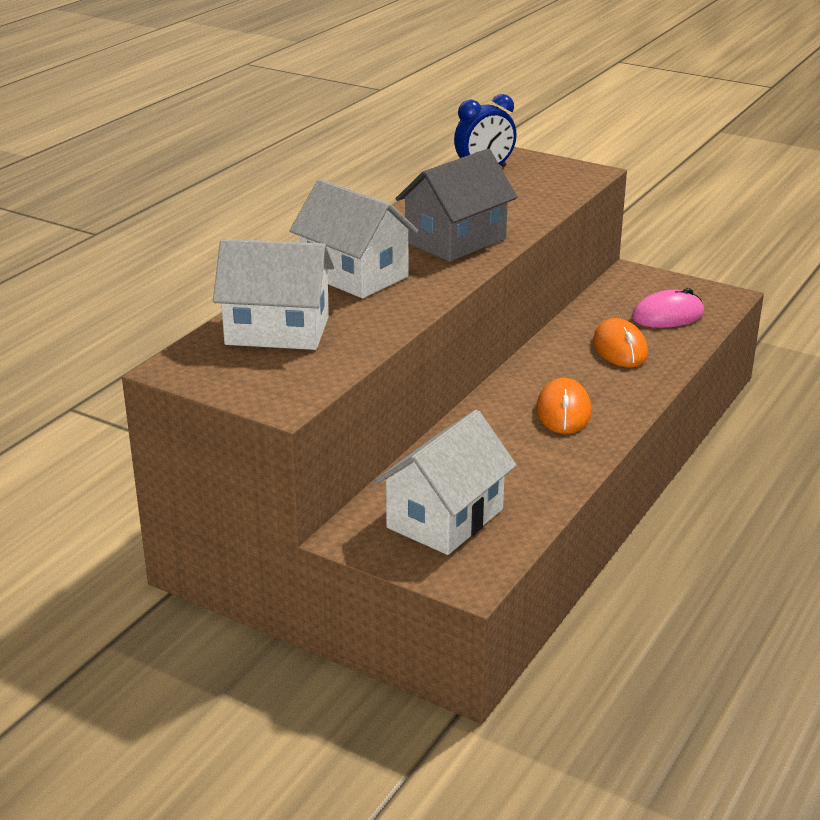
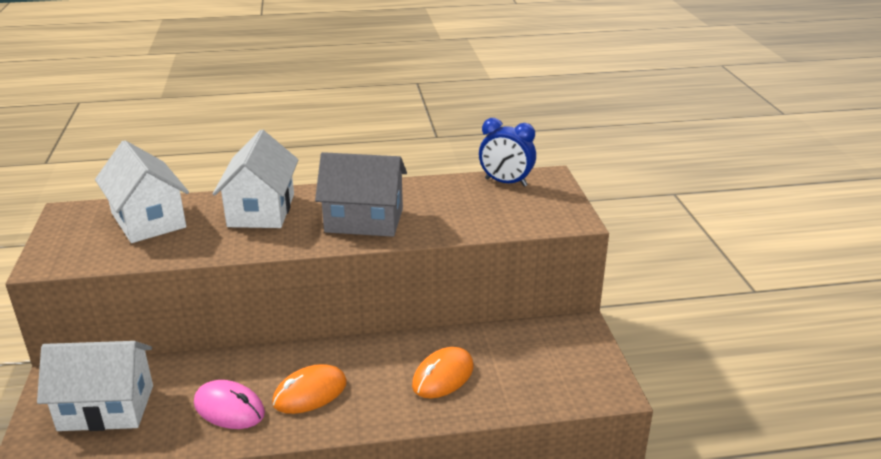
camera: 50 degrees right, 0 degrees up
pink mouse [632,288,704,328] -> pink mouse moved to [194,380,265,429]

